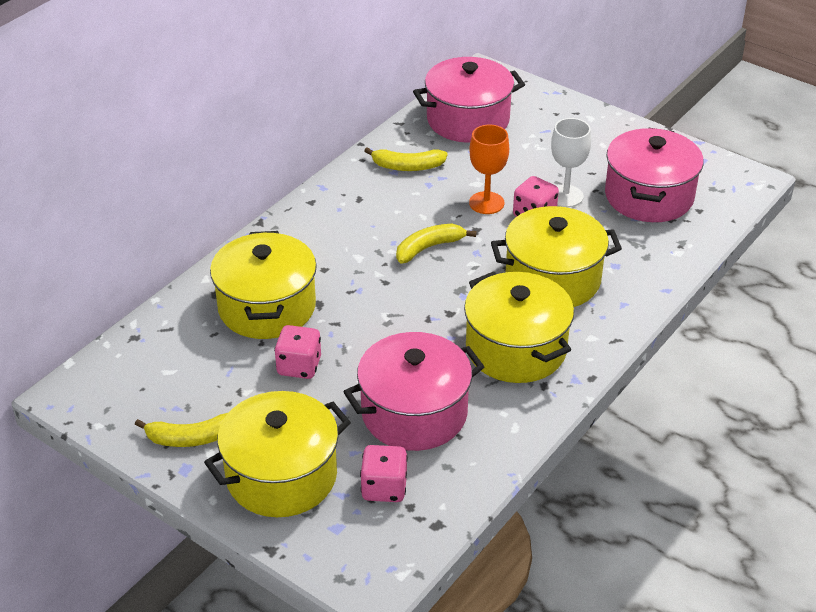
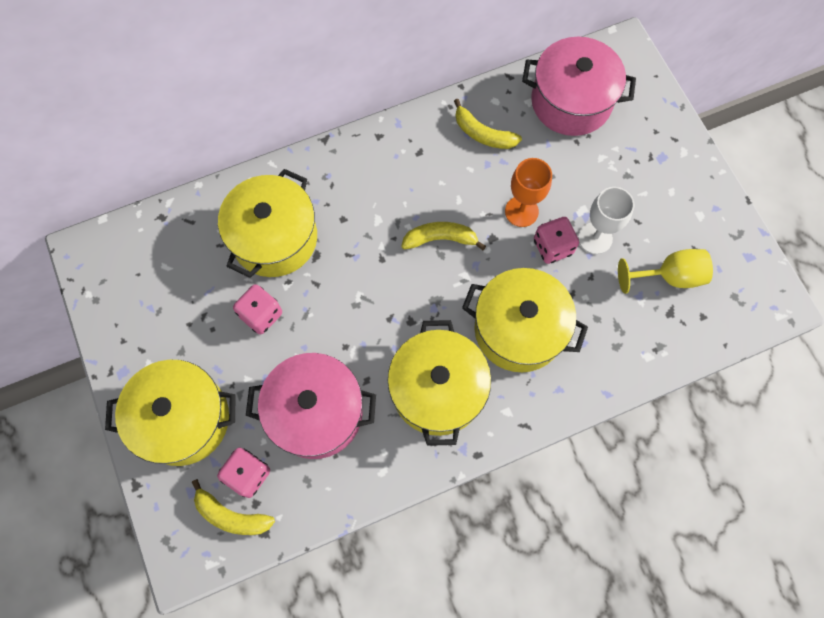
camera: 30 degrees right, 30 degrees up
yellow banana [135,413,228,447] -> yellow banana moved to [192,479,275,535]
pink pot [605,128,704,222] -> yellow goblet [618,249,713,294]

